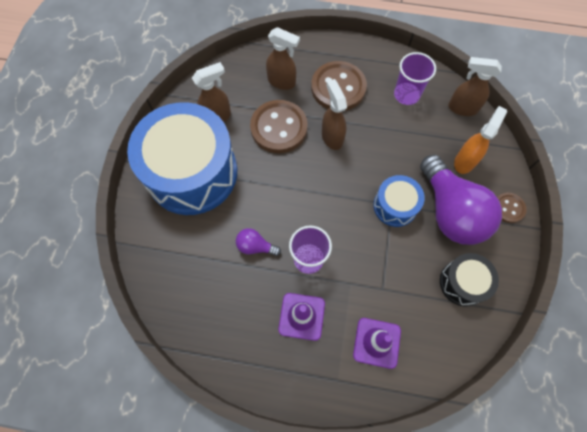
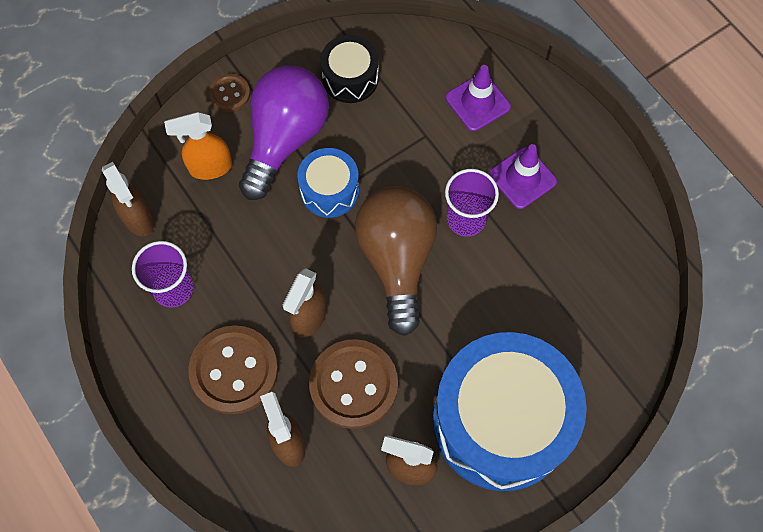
camera: 135 degrees left, 0 degrees up
purple light bulb [236,228,281,256] -> none
none -> brown light bulb [355,186,437,336]

